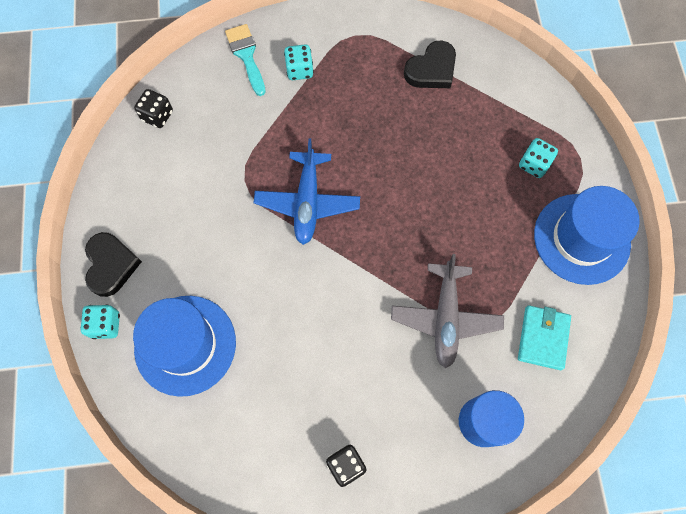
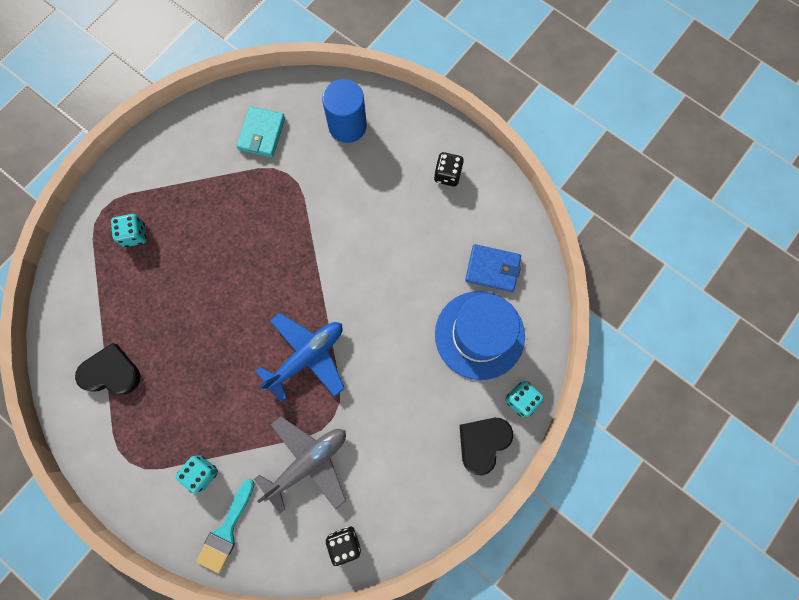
camera: 135 degrees left, 5 degrees up
grey plane [391,254,504,368] -> grey plane moved to [254,417,346,514]
turquoise wallet [518,305,571,370] -> turquoise wallet turned 45 degrees counterclockwise [236,106,285,158]
blue hat [534,186,640,285] -> none
none -> blue wallet [465,244,521,292]

